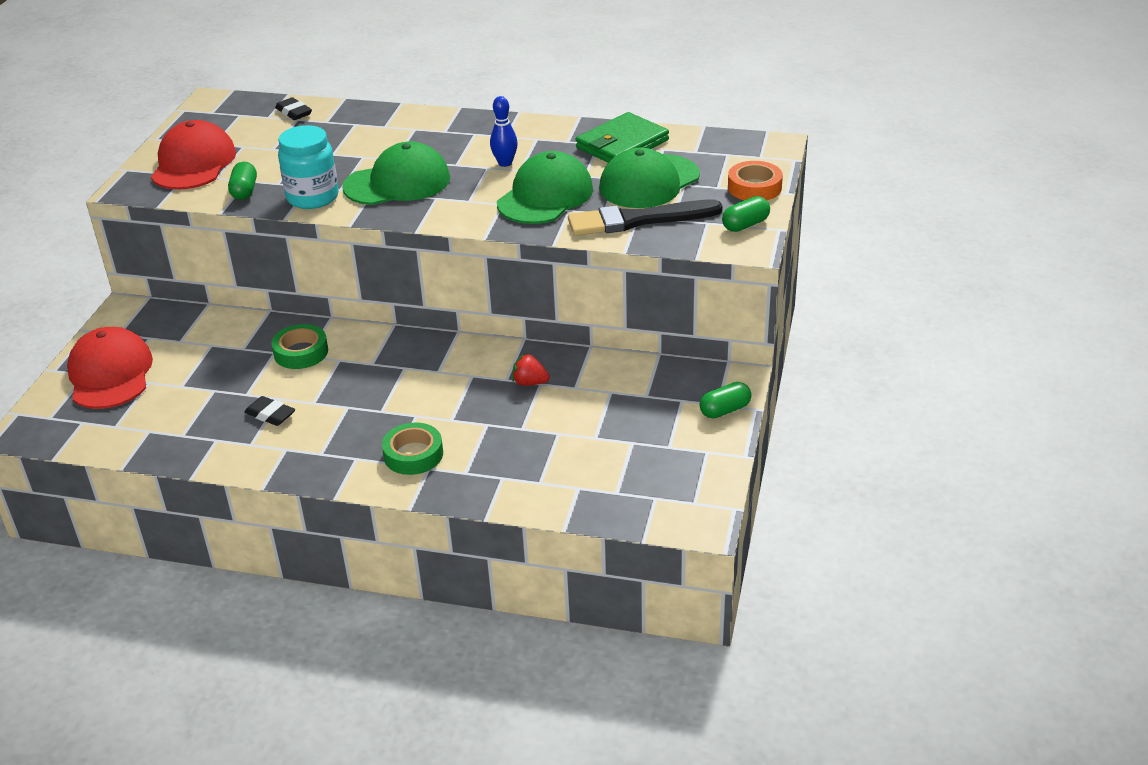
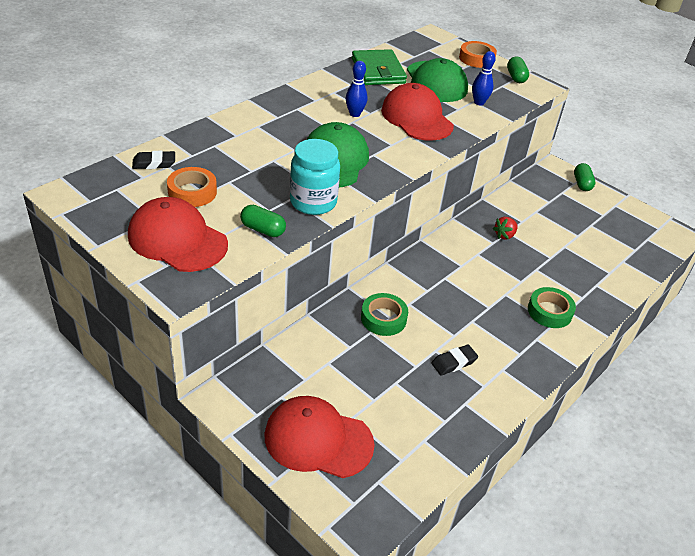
camera: 65 degrees left, 5 degrees up
green cap [497,151,593,224] -> red cap [381,83,454,141]
black brush [568,200,723,236] -> blue bowling pin [472,51,496,106]
none -> orange tape [167,167,217,207]

